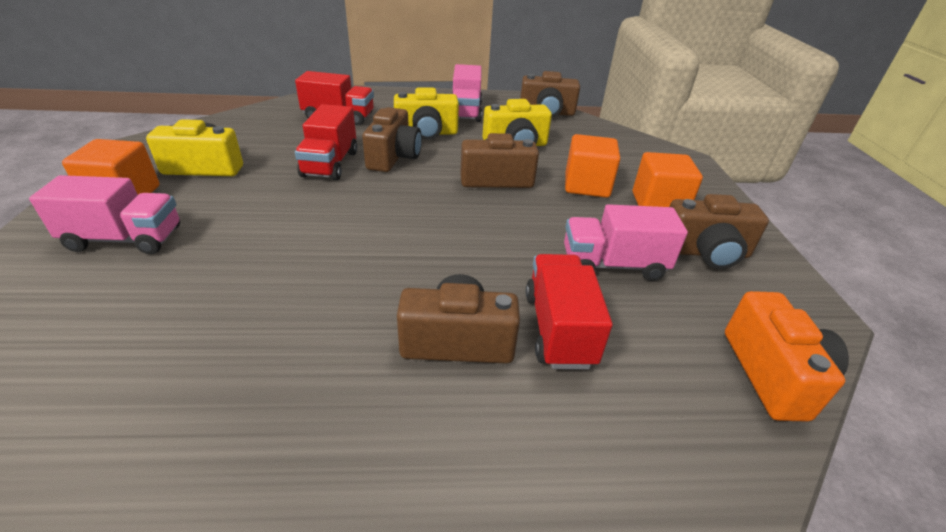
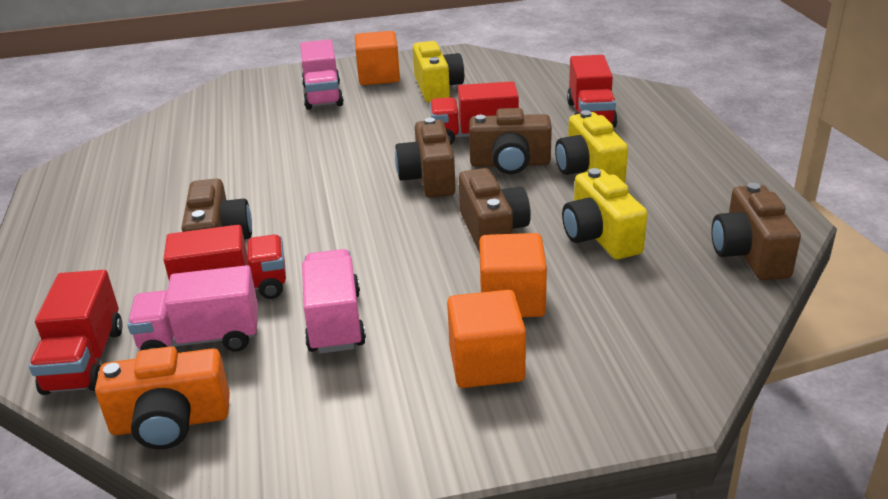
camera: 85 degrees right, 5 degrees down
pink truck [452,64,482,122] -> pink truck moved to [127,265,258,352]
brown camera [670,194,769,269] -> brown camera moved to [395,117,456,198]
none -> red truck [29,270,123,395]

